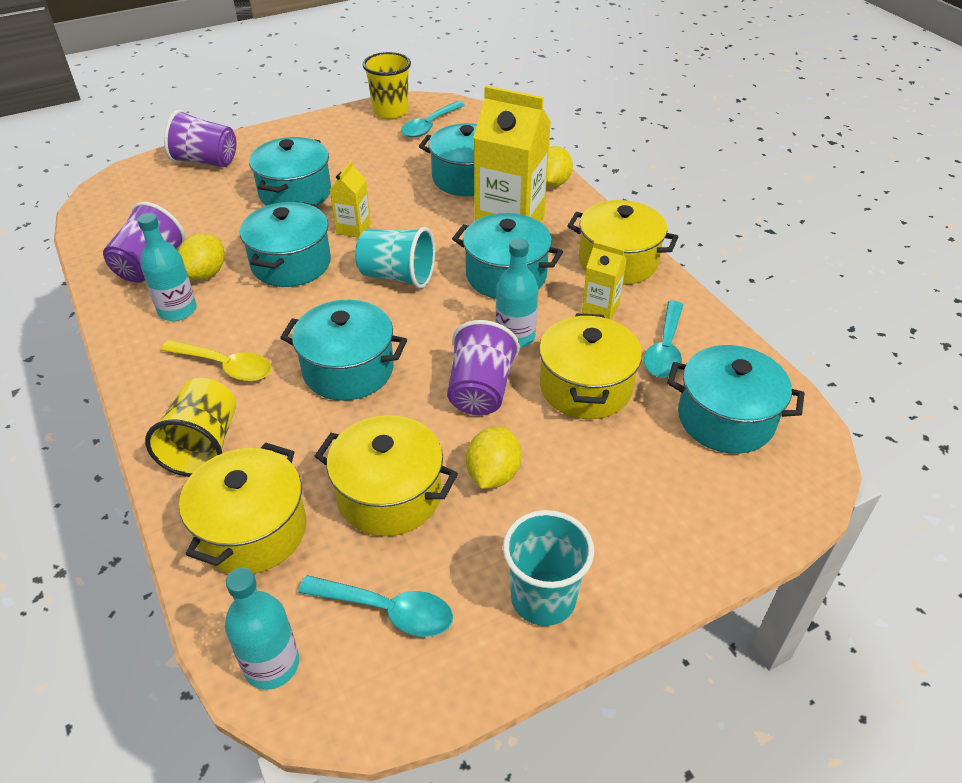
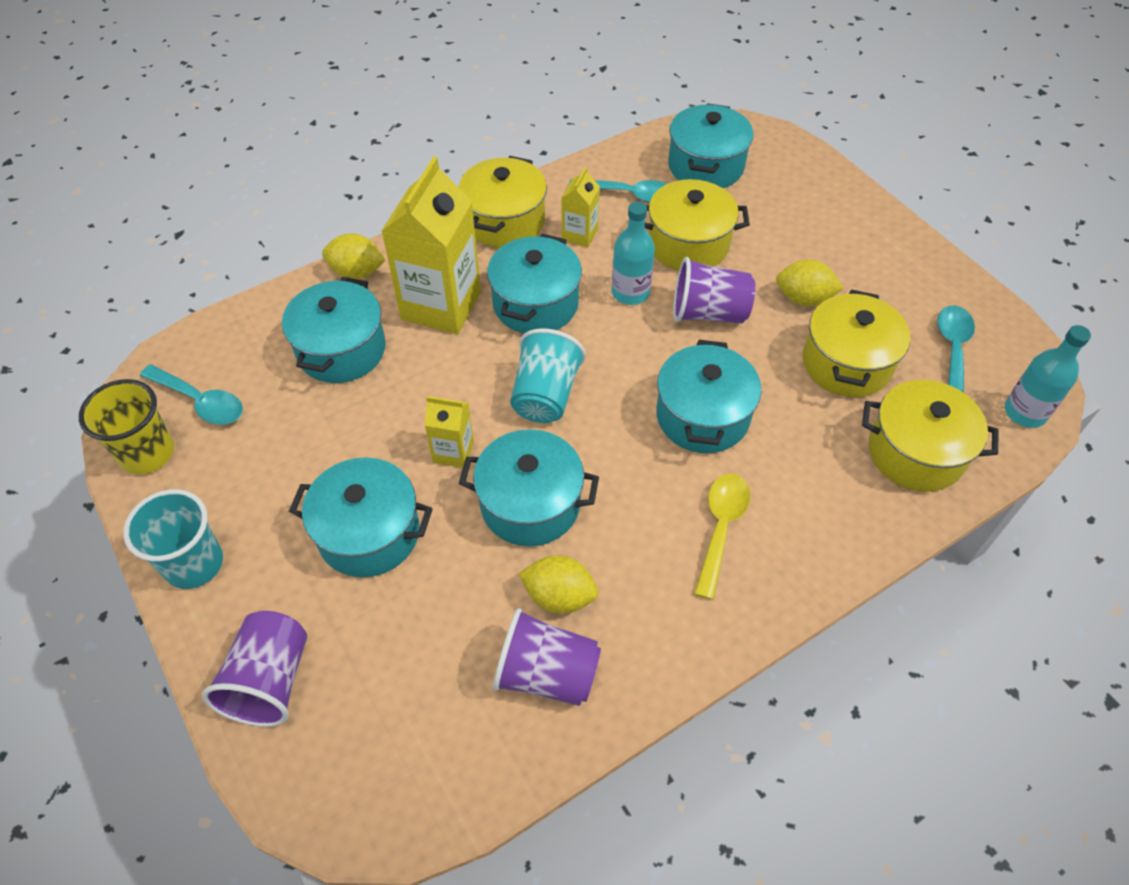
camera: 95 degrees left, 10 degrees up
turquoise bottle [137,213,197,321] -> none
yellow cup [145,378,236,477] -> none
turquoise cup [503,510,594,626] -> turquoise cup moved to [123,489,223,589]

